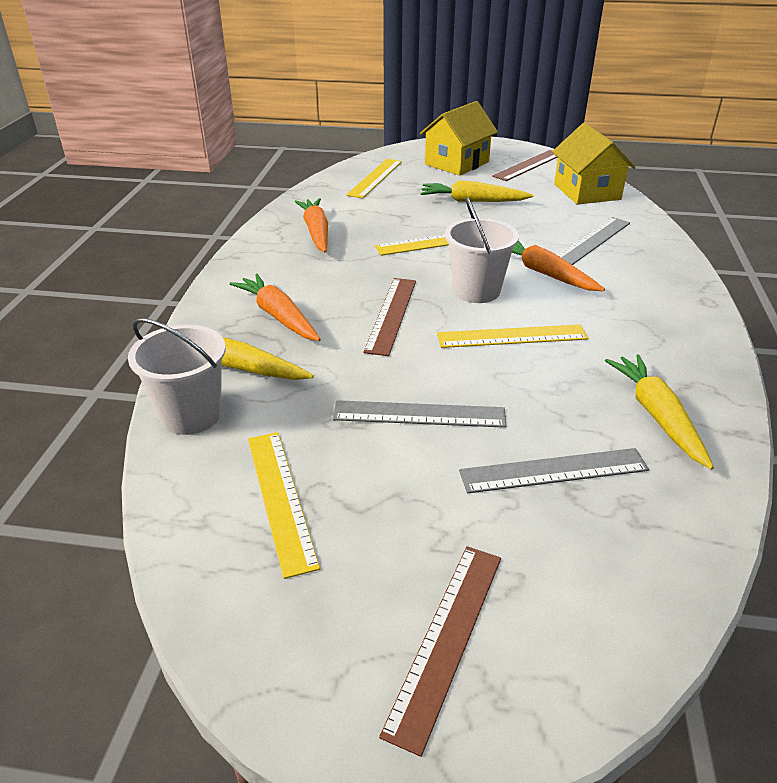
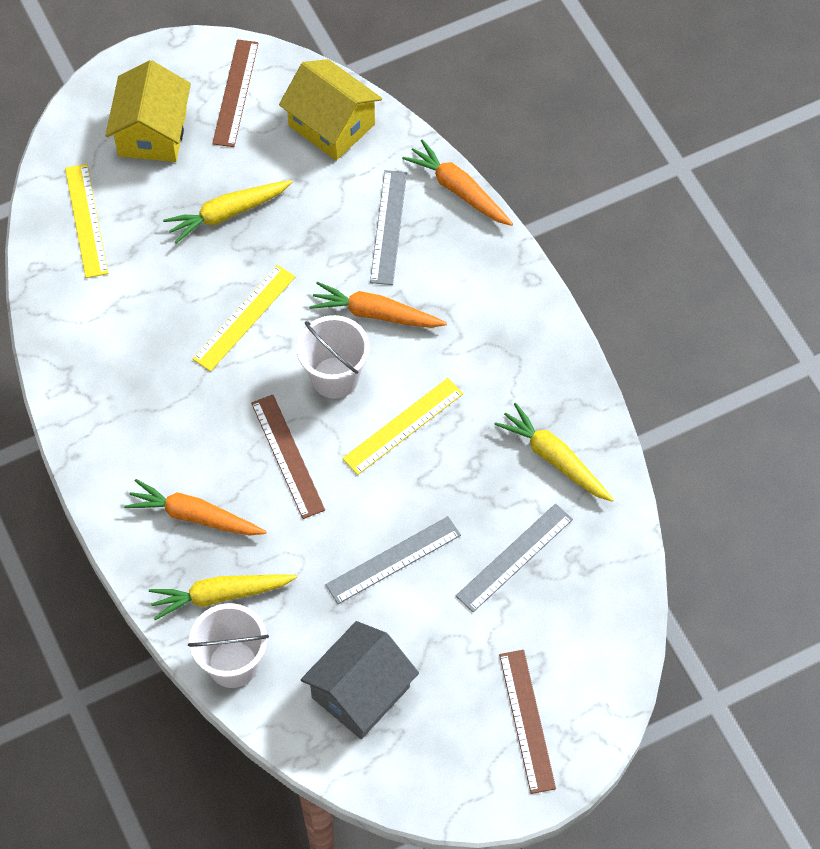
camera: 35 degrees left, 25 degrees up
yellow ruler [248,432,320,579] -> grey house [301,621,419,739]
orange carrot [295,198,328,253] -> orange carrot moved to [402,139,513,226]

